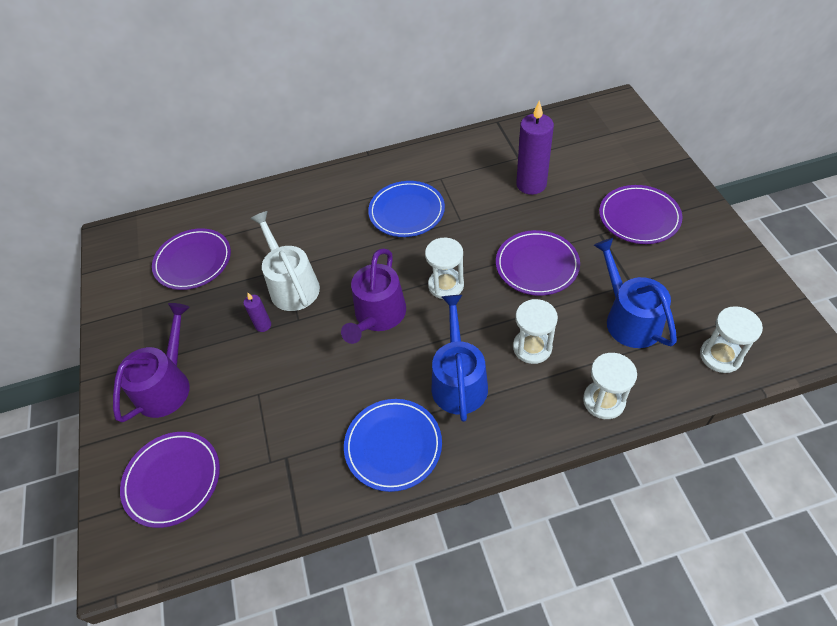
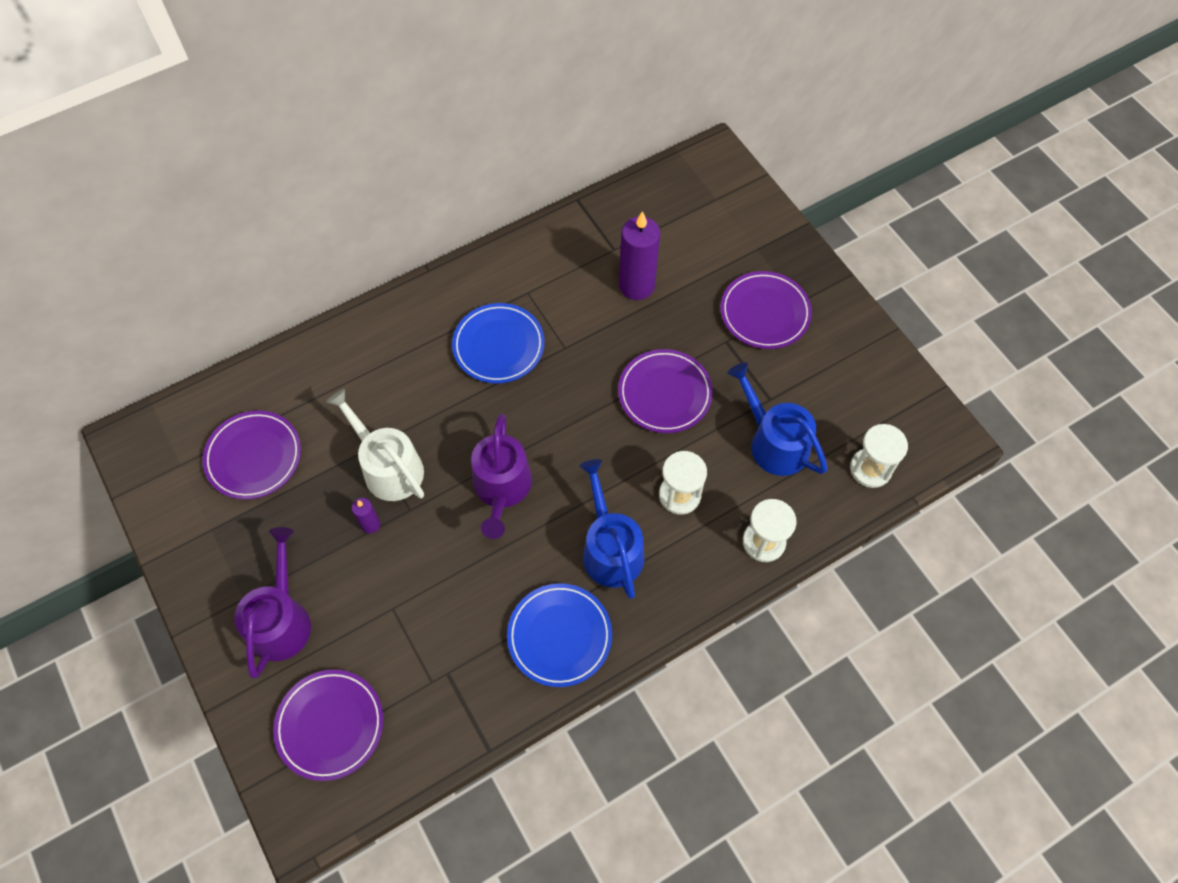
camera: 20 degrees left, 10 degrees up
white hourglass [425,238,464,299] -> none

